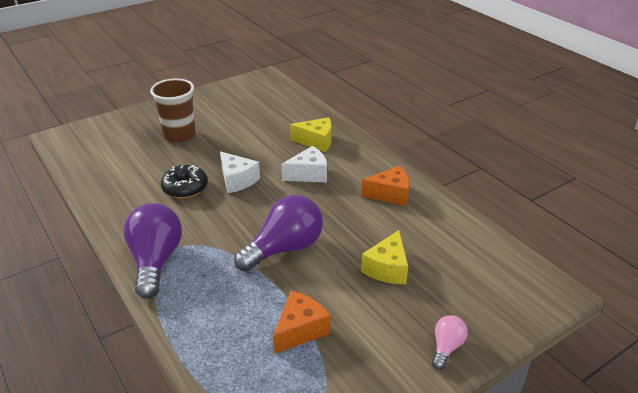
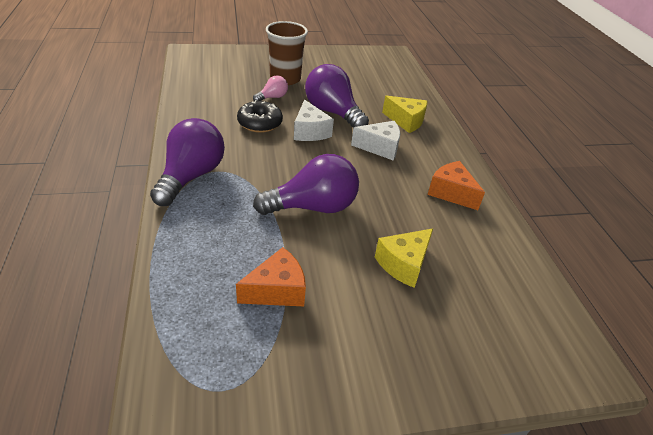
camera: 20 degrees right, 5 degrees up
orange cheese [361,166,410,206] -> orange cheese turned 150 degrees counterclockwise [428,161,485,210]
pink light bulb [432,315,468,370] -> pink light bulb moved to [253,75,288,101]
none -> purple light bulb [305,64,369,128]

